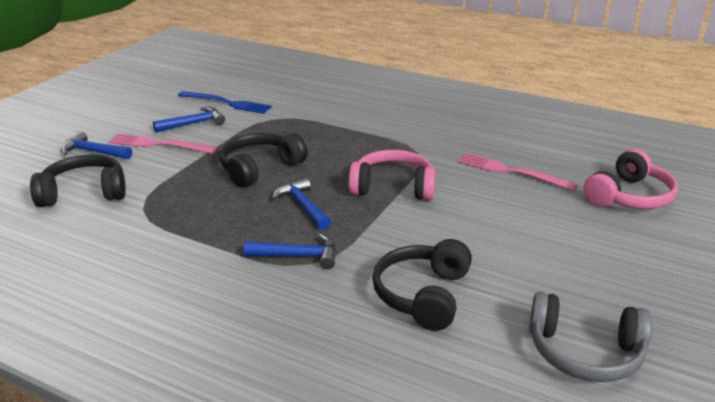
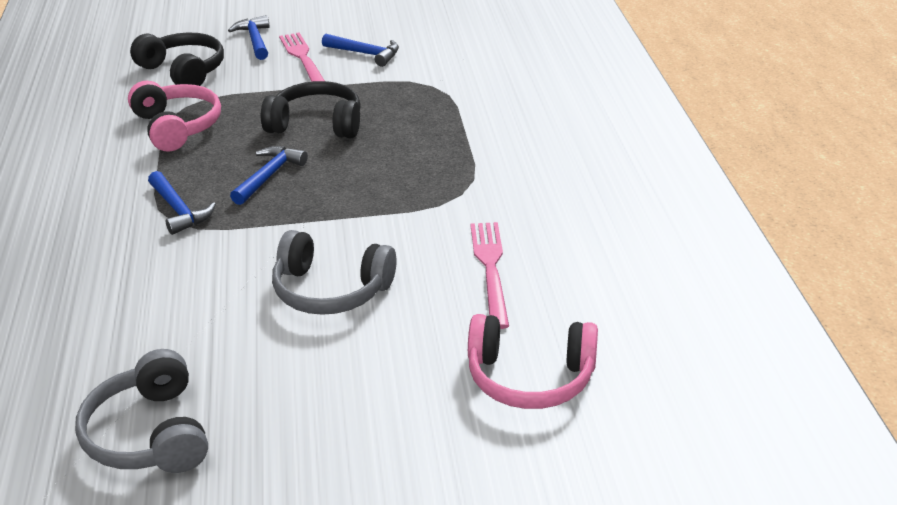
camera: 55 degrees right, 5 degrees up
blue fork [178,91,272,114] -> none
pink headphones [349,150,436,200] -> pink headphones moved to [128,81,221,152]
black headphones [372,239,472,331] -> none
none -> grey headphones [272,230,396,315]

